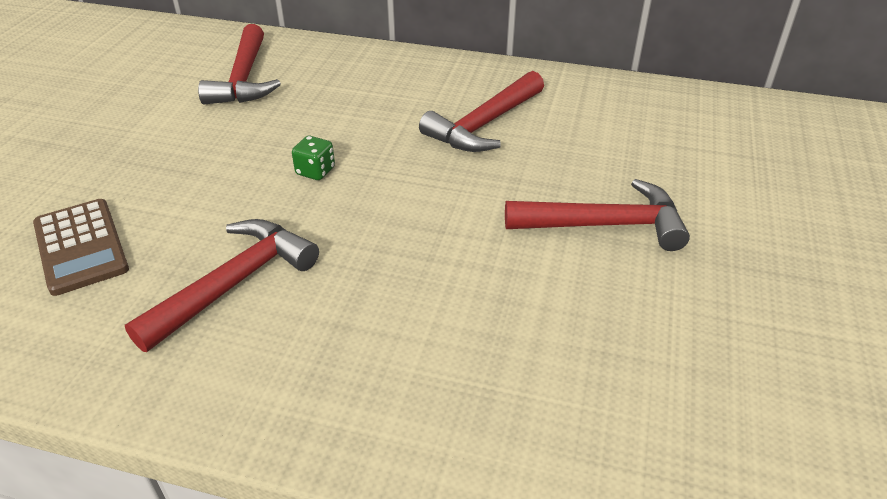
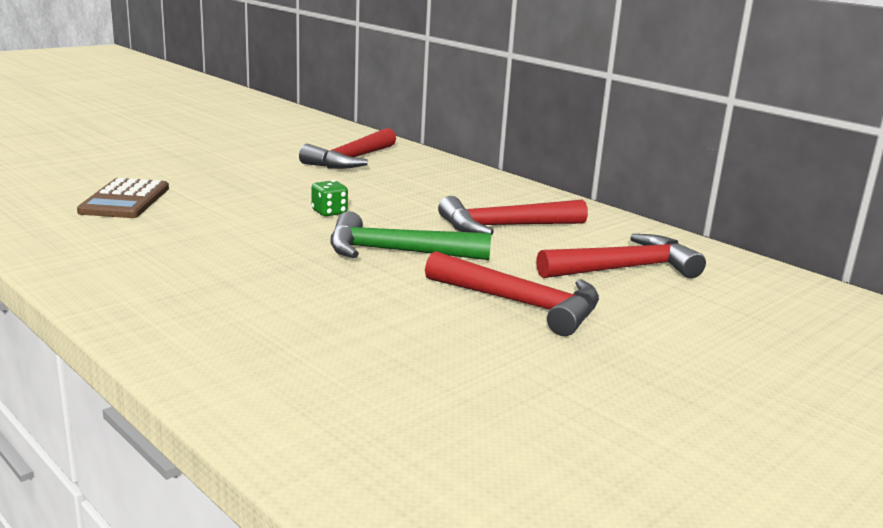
camera: 30 degrees right, 20 degrees down
red hammer [125,219,319,352] -> red hammer moved to [536,234,706,278]
none -> green hammer [330,211,491,260]

